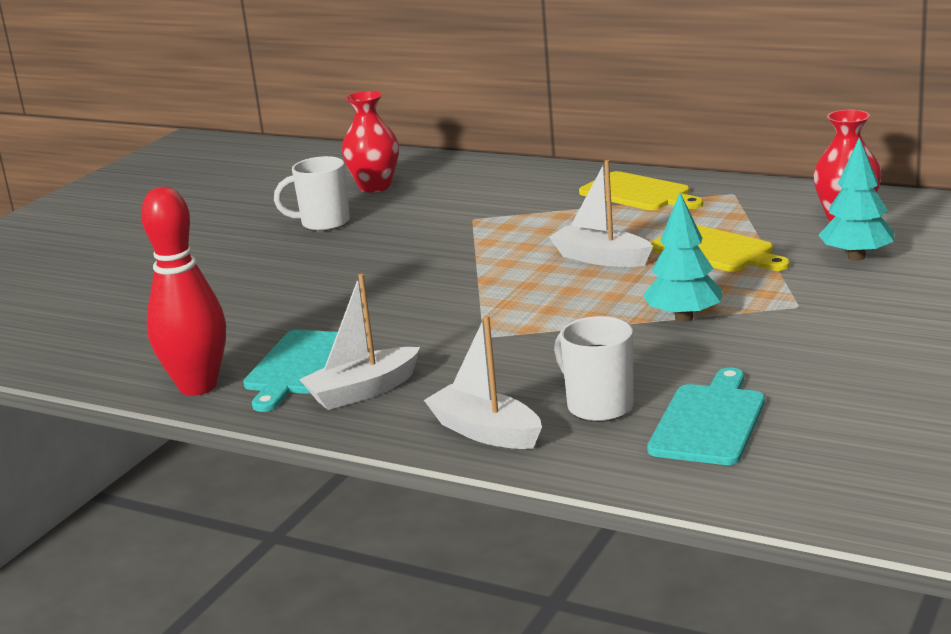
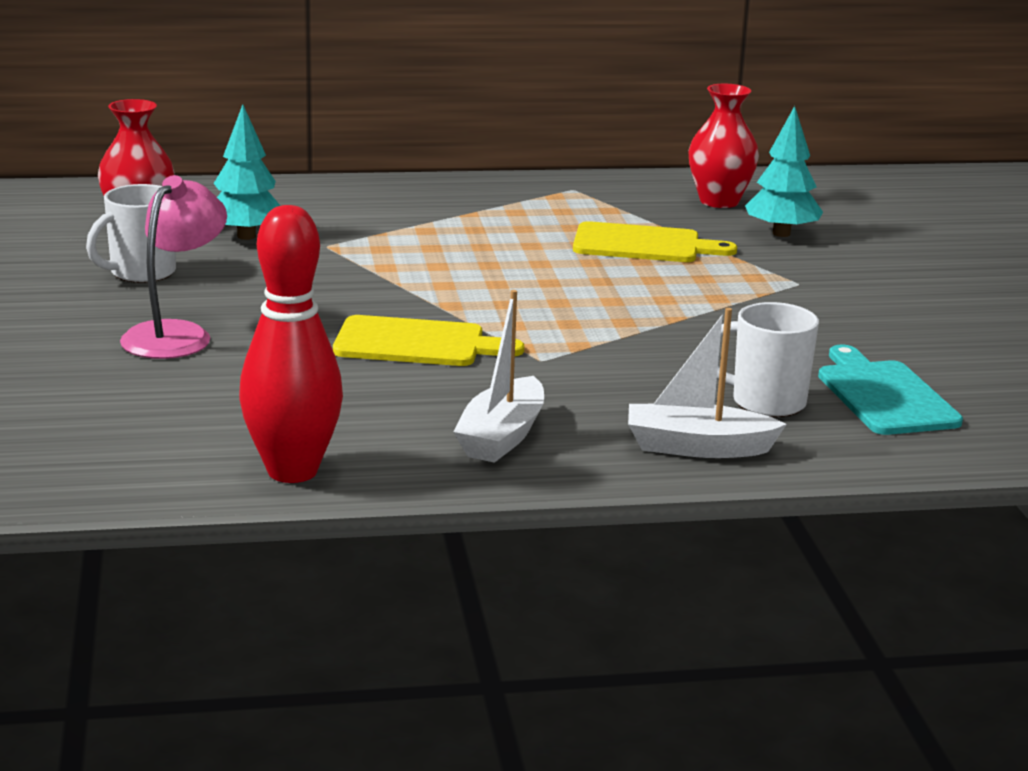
camera: 40 degrees left, 0 degrees up
turquoise cutting board [243,330,338,412] -> none
white boat [549,160,653,267] -> none
yellow cutting board [579,171,703,210] -> yellow cutting board moved to [333,315,524,366]
turquoise tree [643,193,723,322] -> turquoise tree moved to [213,104,280,240]
none -> pink lamp [120,175,227,359]

